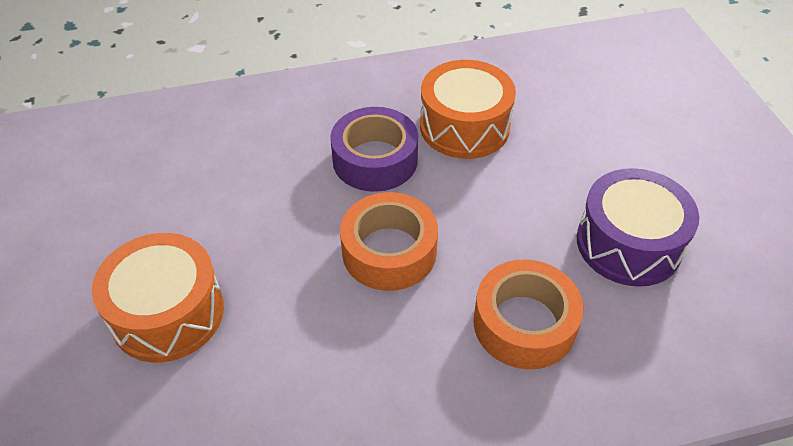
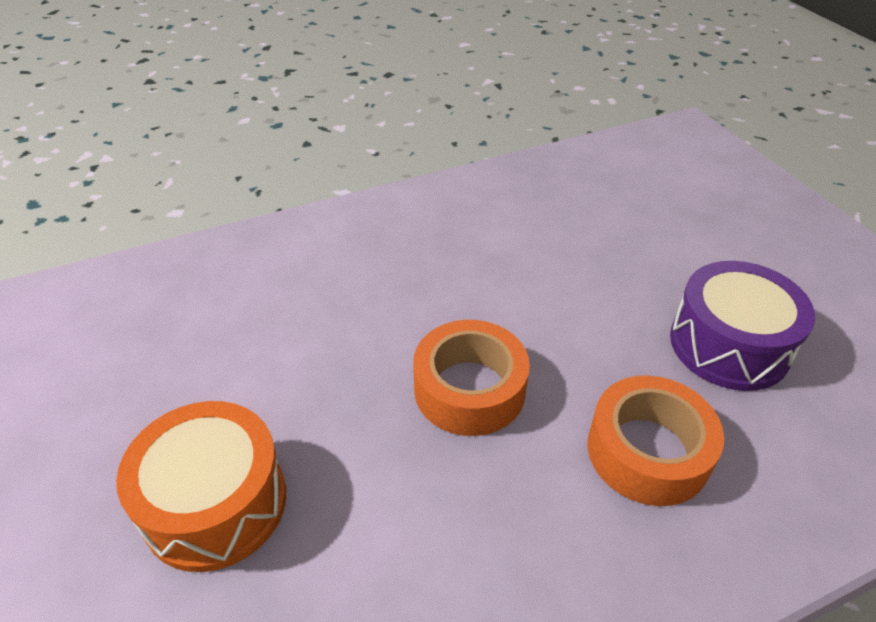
camera: 10 degrees left, 5 degrees down
purple tape [330,107,418,192] -> none
orange drum [420,60,516,159] -> none

